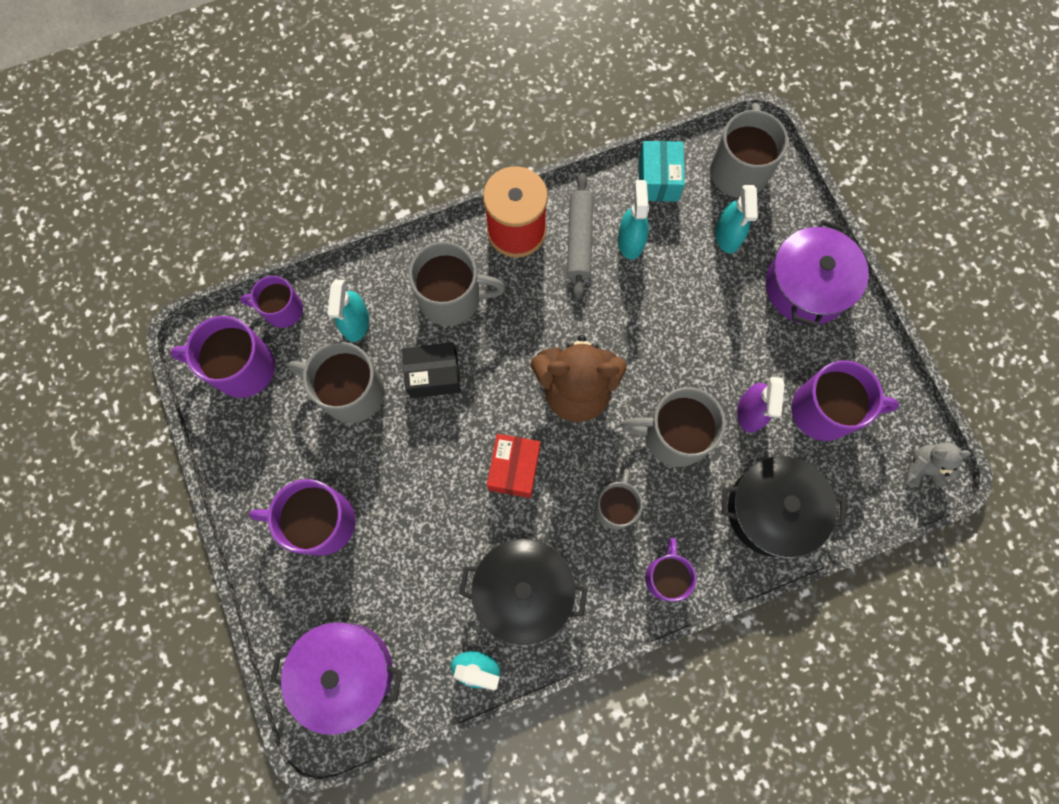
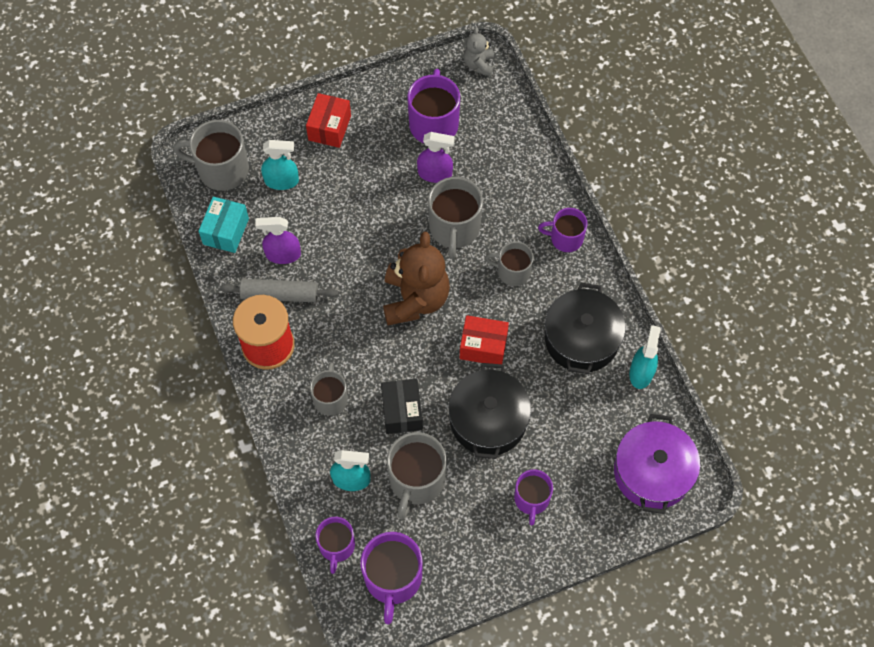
camera: 90 degrees left, 10 degrees down
purple mug [249,479,355,556] -> purple mug [514,469,553,526], size x0.63
grey mug [409,242,506,326] -> grey mug [310,362,348,415], size x0.63
turquoise spray bottle [618,180,649,259] -> purple spray bottle [255,217,301,264]
turquoise box [639,141,685,202] -> turquoise box turned 75 degrees counterclockwise [198,197,249,253]
black pot [722,456,846,558] -> black pot moved to [448,363,531,459]
purple pot [766,220,869,327] -> red box [306,93,351,148]

